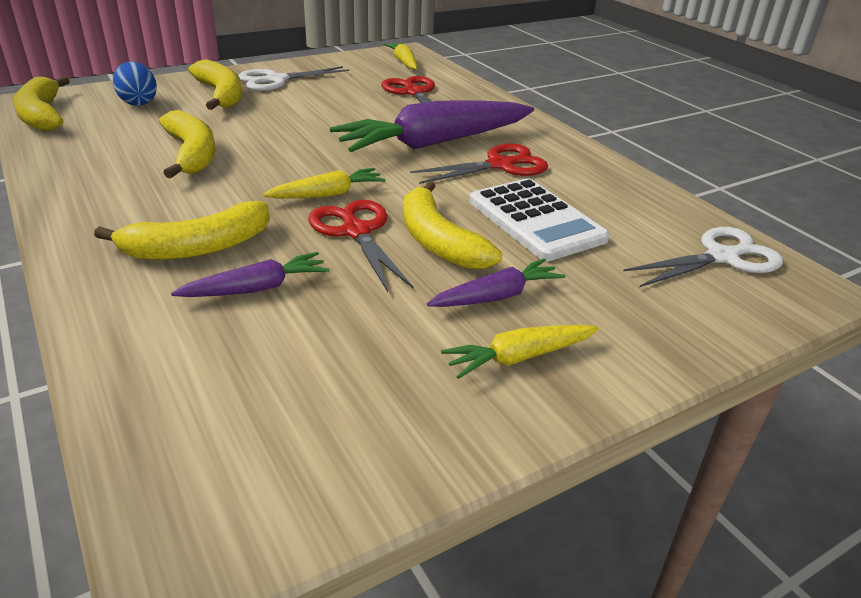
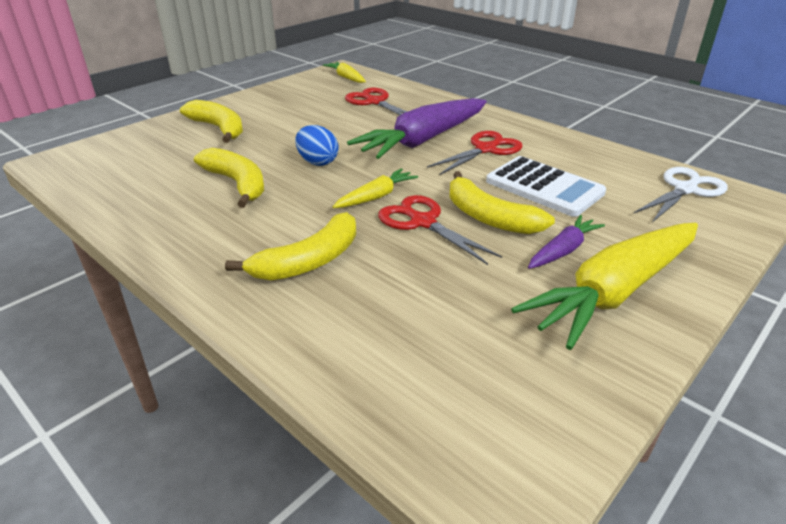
camera: 15 degrees left, 0 degrees up
yellow banana [13,76,70,132] -> none
blue egg [113,62,157,106] -> blue egg moved to [295,125,339,166]
purple carrot [171,252,329,297] -> none
white scissors [239,66,349,91] -> none
yellow carrot [441,325,599,379] -> yellow carrot [511,223,698,350], size x2.06

